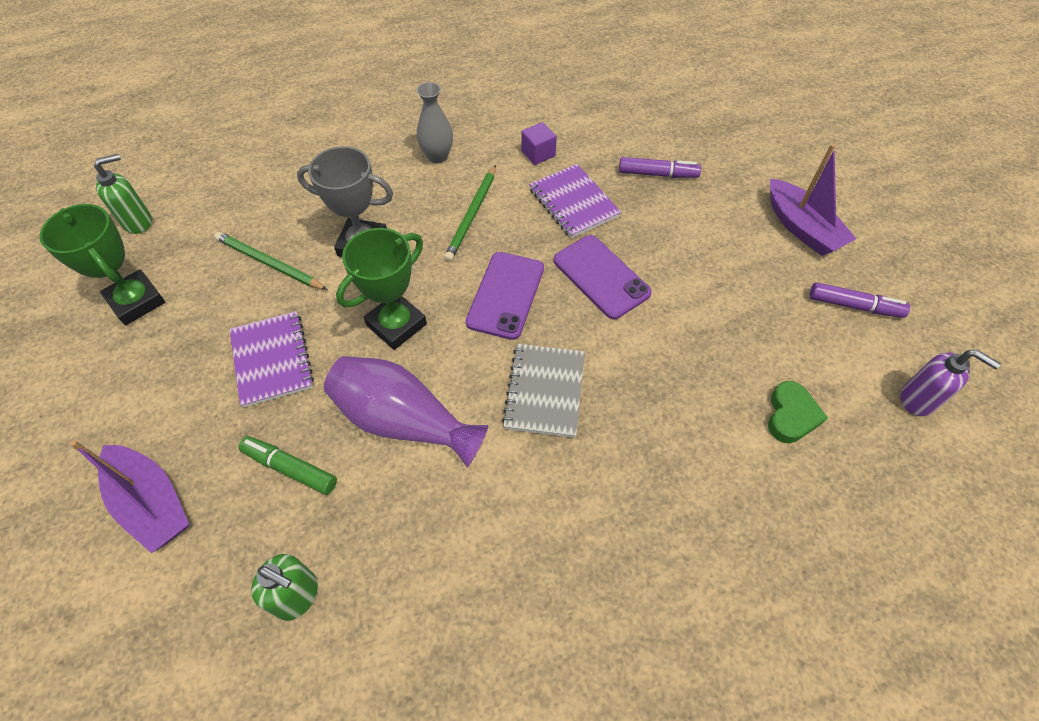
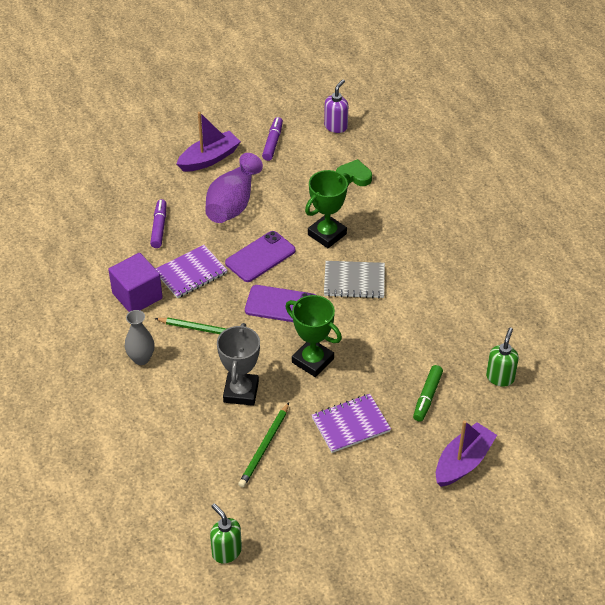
camera: 95 degrees left, 10 degrees down
green trophy [39,204,165,325] -> green trophy moved to [305,170,350,248]
purple vase [324,356,488,467] -> purple vase moved to [205,153,263,223]
purple cube [521,122,557,165] -> purple cube [108,253,163,312], size x1.83

